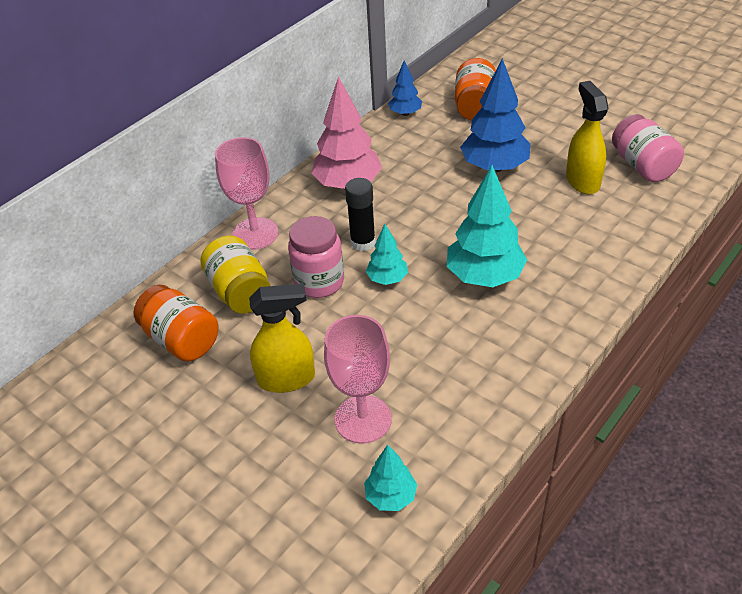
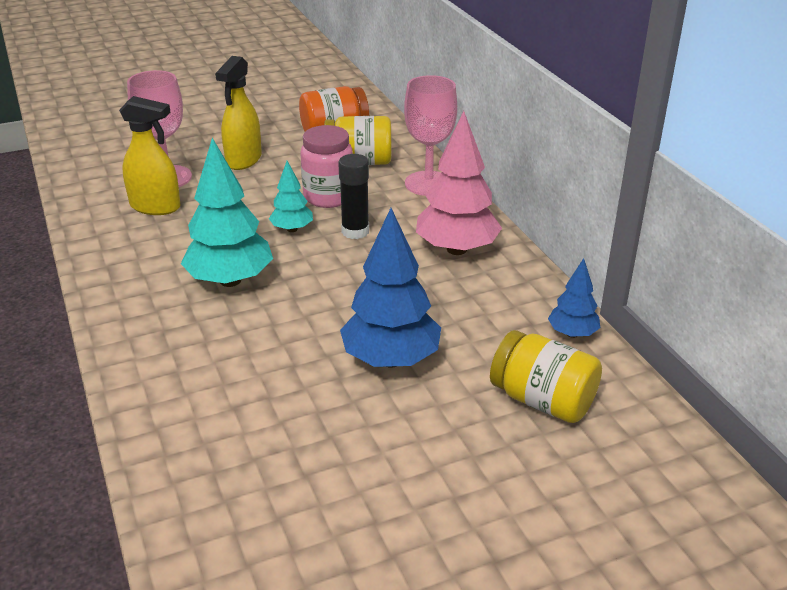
camera: 115 degrees right, 10 degrees down
turquoise tree [364,445,417,511] -> none
orange jar [455,58,496,121] -> yellow jar [490,330,602,423]
yellow spray bottle [566,81,609,195] -> yellow spray bottle moved to [119,96,181,215]
pink jar [612,114,684,182] -> none

